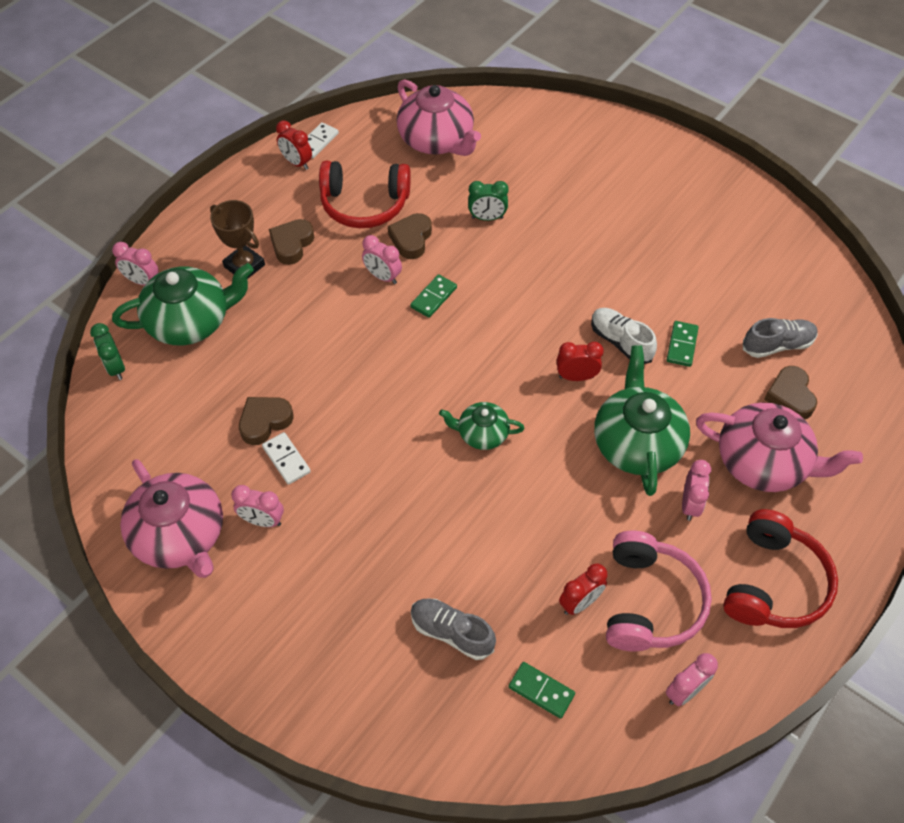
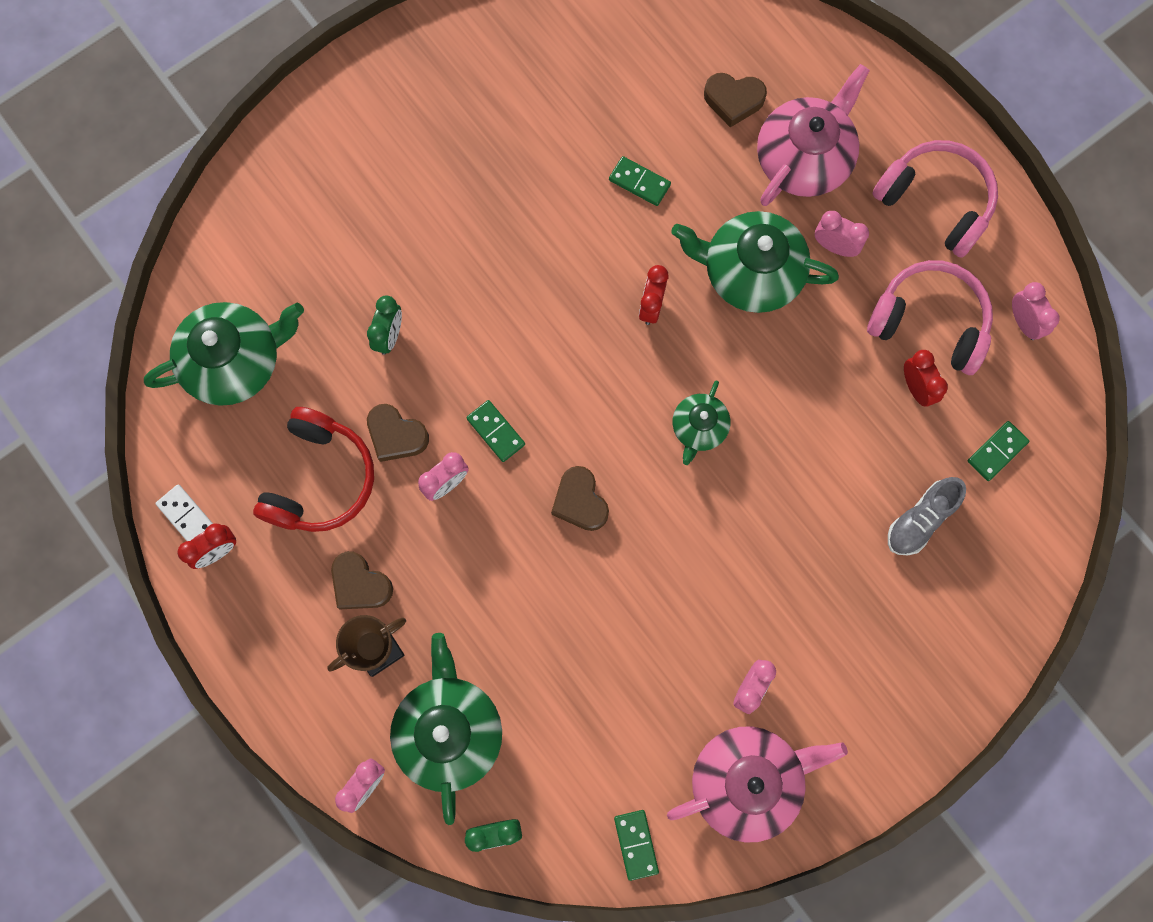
camera: 75 degrees left, 20 degrees up
brown heart [239,397,294,445] -> brown heart moved to [551,466,609,531]
white domino [262,432,311,485] -> none
pink teapot [397,79,481,156] -> green teapot [144,302,304,406]
white shoe [591,308,657,364] -> none
red headphones [723,509,838,628] -> pink headphones [872,140,998,258]
grey shoe [743,318,818,358] -> none
none -> green domino [614,810,659,881]

